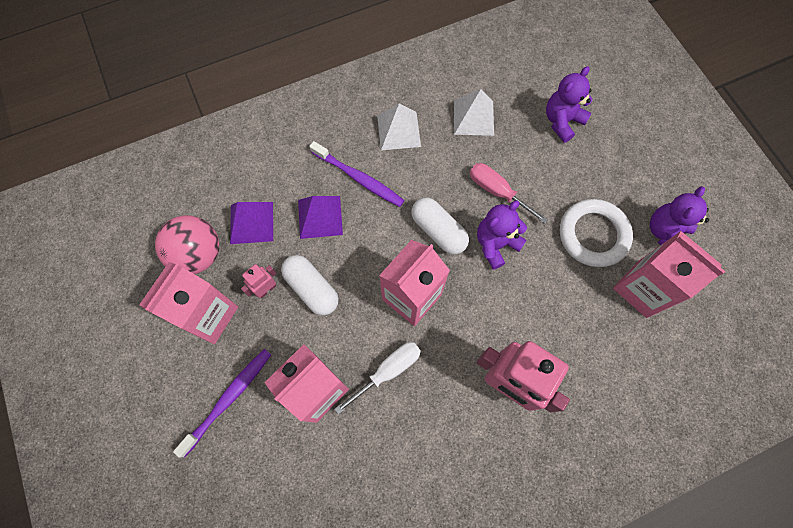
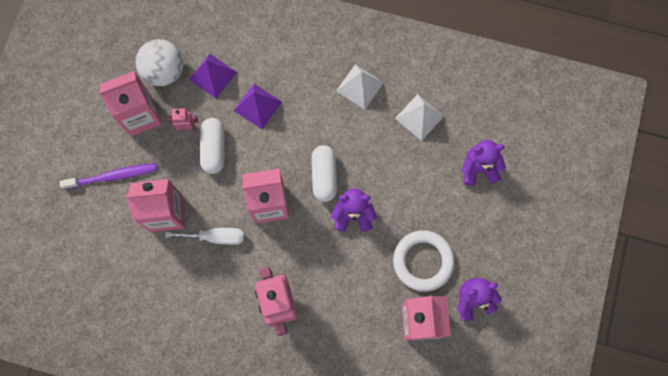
camera: 40 degrees right, 5 degrees up
pink ball [155,215,219,274] -> white ball [136,39,183,86]
purple toothbrush [309,141,404,207] -> none
pink screwdriver [470,163,548,224] -> none

